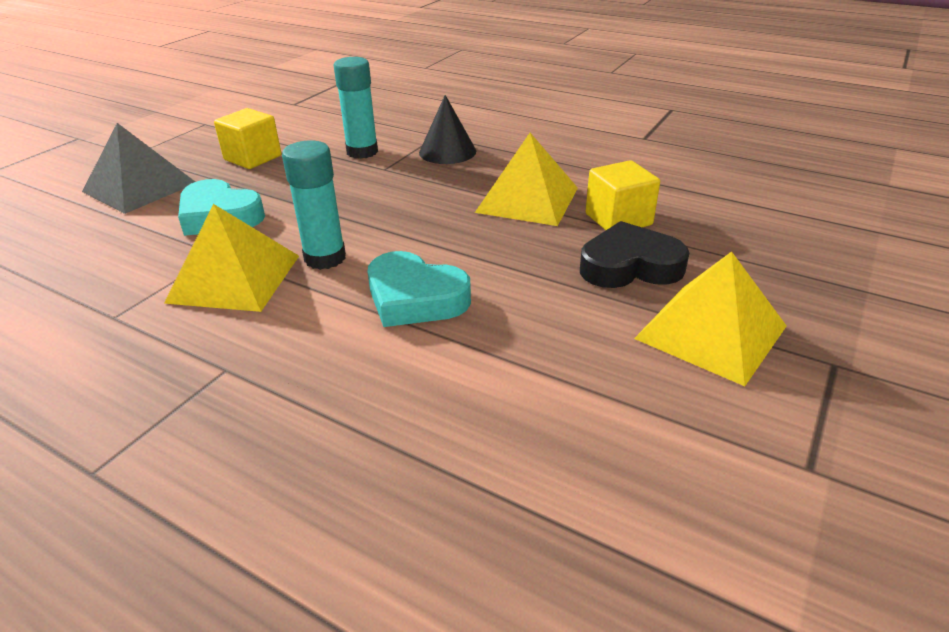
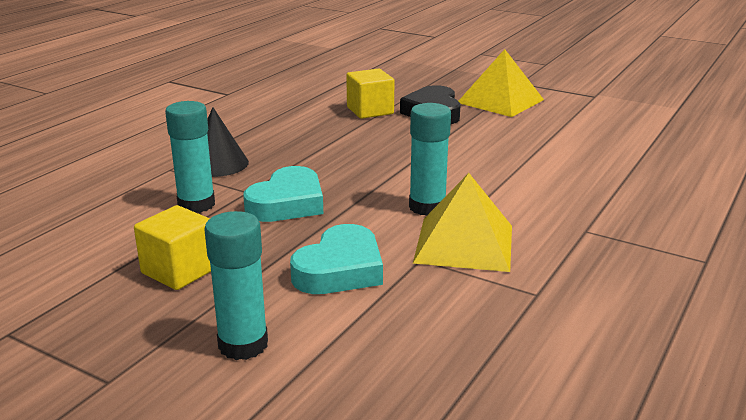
camera: 90 degrees left, 10 degrees down
grey pyramid [82,123,195,214] -> turquoise glue stick [204,211,268,360]
turquoise heart [368,251,471,327] -> turquoise heart moved to [243,166,323,222]
yellow pyramid [475,133,578,226] -> none

